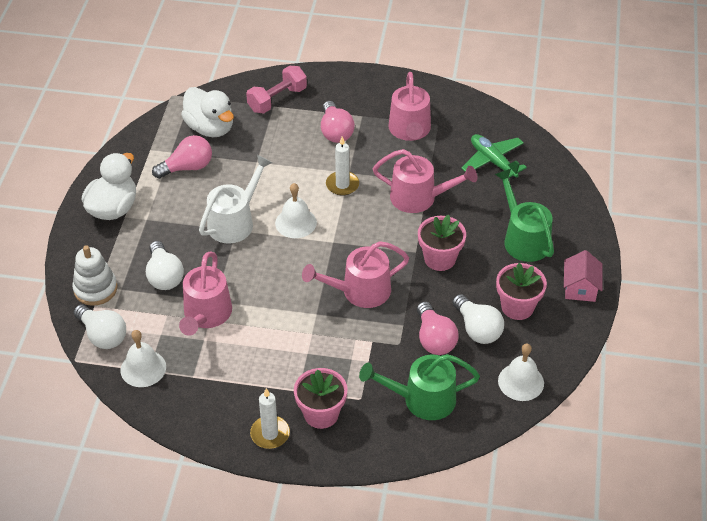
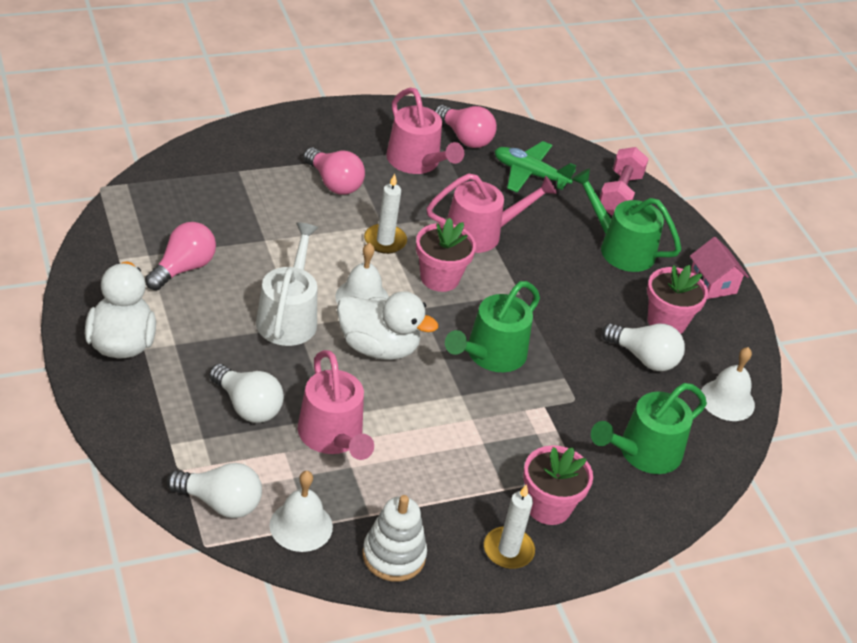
camera: 35 degrees left, 5 degrees down
white stacking toy [72,245,117,306] -> white stacking toy moved to [362,495,427,582]
white duck [181,87,234,137] -> white duck moved to [337,291,438,360]
pink dumbbell [246,66,307,113] -> pink dumbbell moved to [599,147,649,215]
pink watering can [302,241,409,308] -> green watering can [445,281,540,372]
pink light bulb [417,302,459,355] -> pink light bulb moved to [435,105,497,148]
pink flower pot [418,215,466,271] -> pink flower pot moved to [416,218,476,292]

